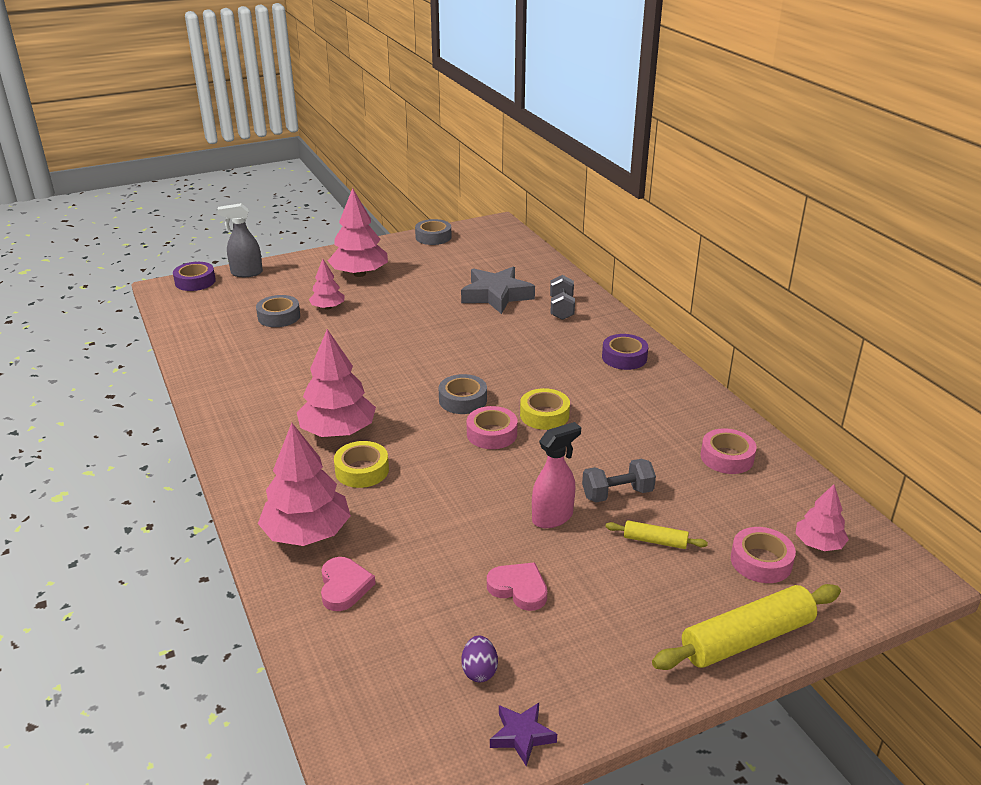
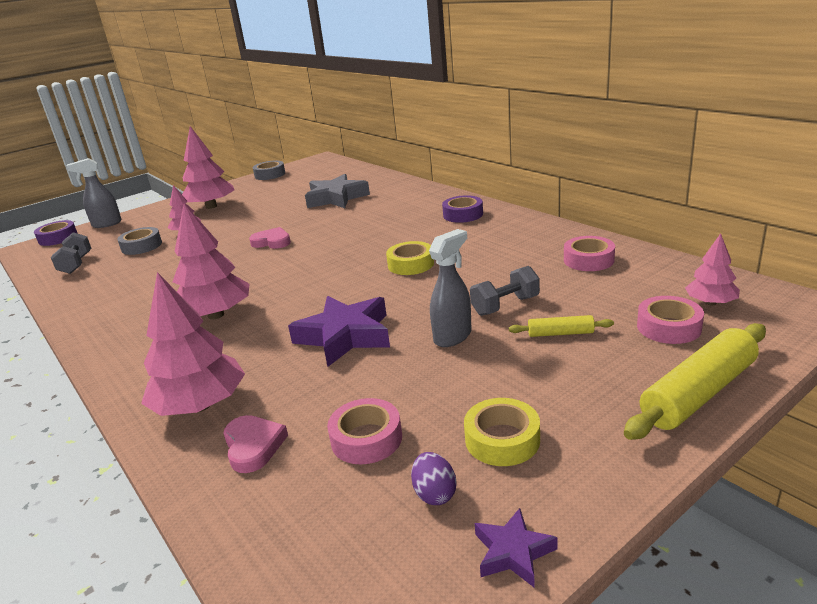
camera: 10 degrees left, 5 degrees down
yellow tape [334,441,389,488] -> yellow tape moved to [464,398,540,466]
grey tape [439,374,487,414] -> none
pink tape [467,406,517,449] -> pink tape moved to [327,398,402,464]
pink heart [487,562,547,611] -> pink heart moved to [249,227,291,249]
pink spray bottle [532,422,581,528] -> grey spray bottle [429,229,472,347]
grey dumbbell [550,275,575,320] -> grey dumbbell moved to [51,232,91,274]
none -> purple star [288,296,390,367]

